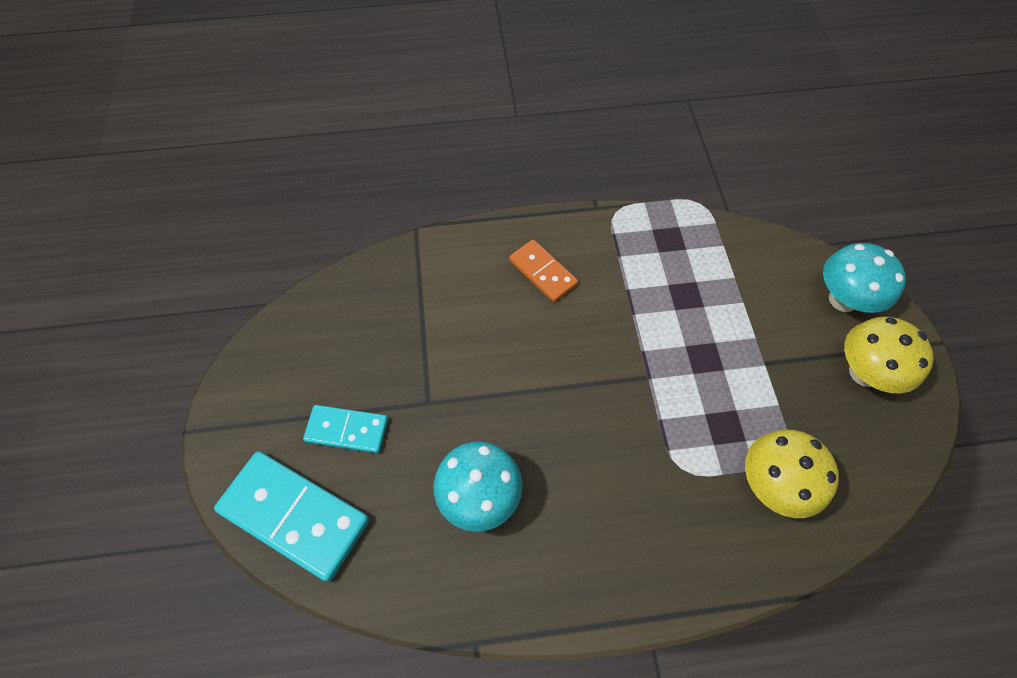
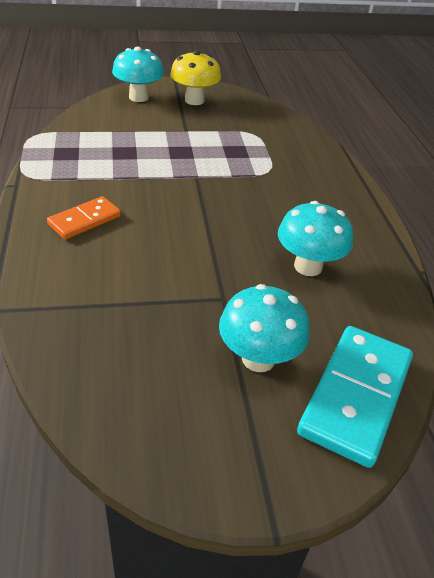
camera: 95 degrees left, 20 degrees down
turquoise domino [303,405,388,453] -> turquoise mushroom [219,284,310,372]
yellow mushroom [745,430,839,518] -> none

